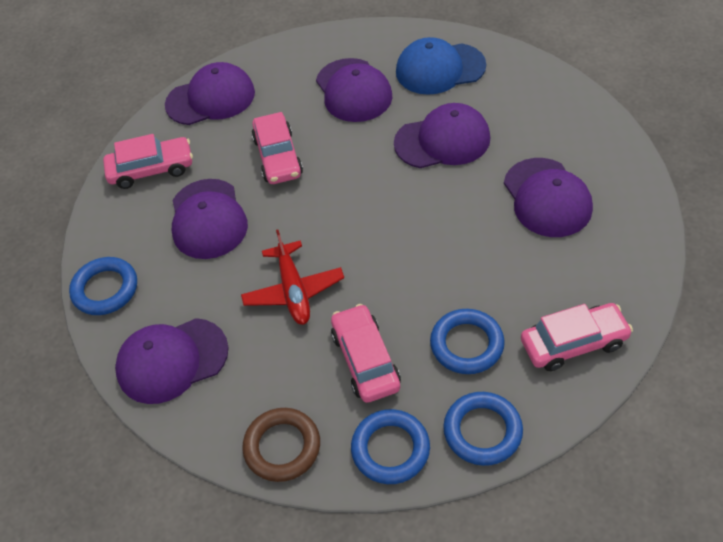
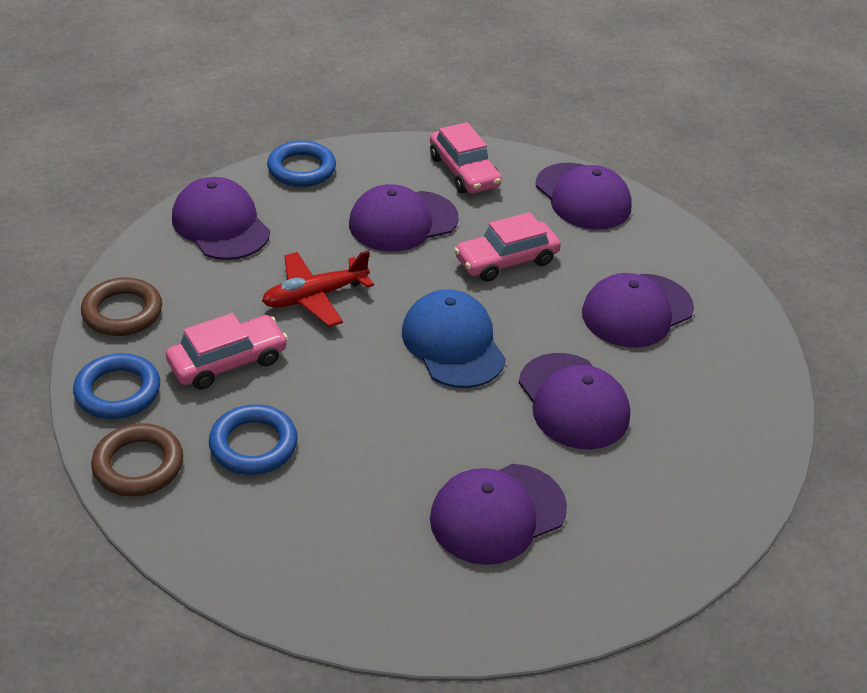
camera: 70 degrees right, 10 degrees down
blue cap [396,37,486,95] -> blue cap moved to [402,289,506,388]
blue ring [443,392,523,466] -> brown ring [91,423,183,496]
pink car [521,303,633,371] -> none

